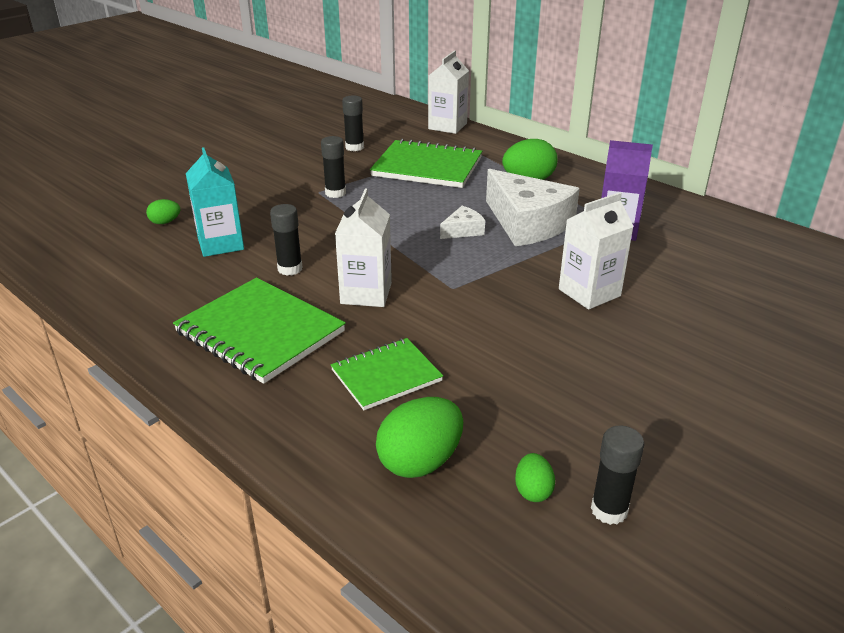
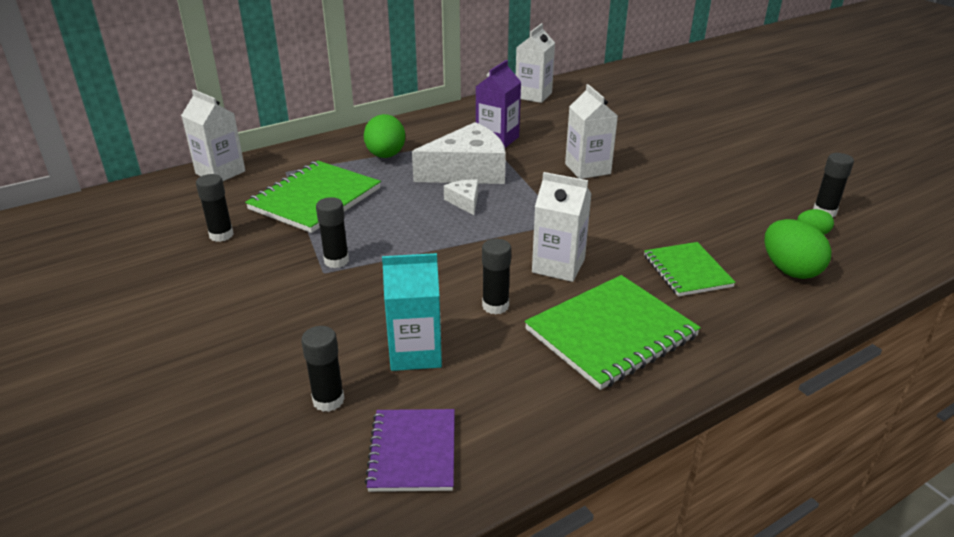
camera: 75 degrees left, 0 degrees up
green egg [146,199,180,224] -> black glue stick [301,326,345,412]
none -> purple notebook [365,409,455,492]
none -> white carton [516,23,555,103]

